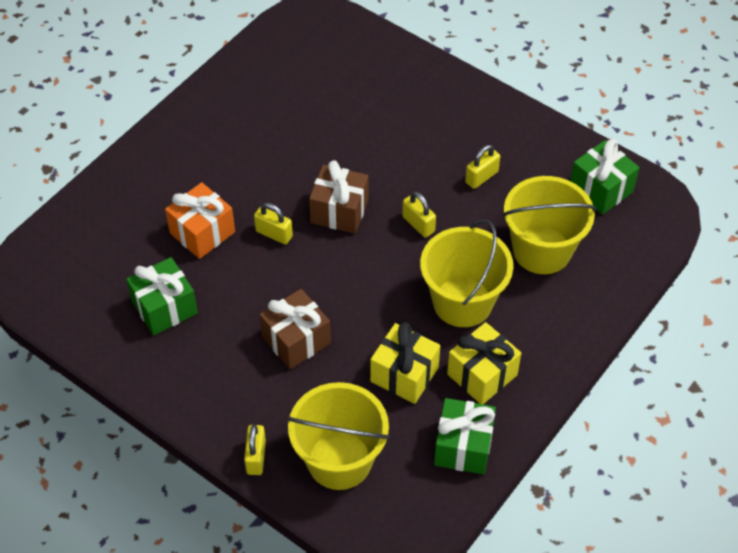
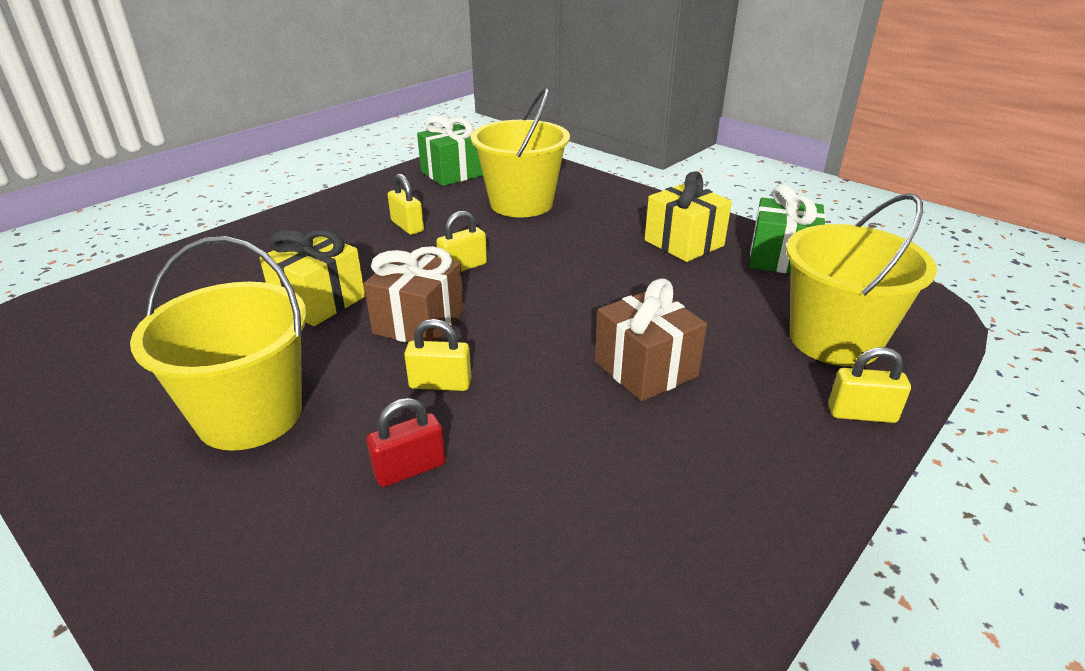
camera: 85 degrees left, 20 degrees down
green gift [126,257,198,335] -> none
orange gift [165,182,235,259] -> red padlock [366,398,446,487]
yellow padlock [254,203,293,244] -> yellow padlock turned 60 degrees clockwise [404,319,472,391]
yellow gift [370,322,440,404] -> yellow gift moved to [259,229,365,326]
yellow bucket [420,219,513,327] -> yellow bucket moved to [130,236,307,451]

